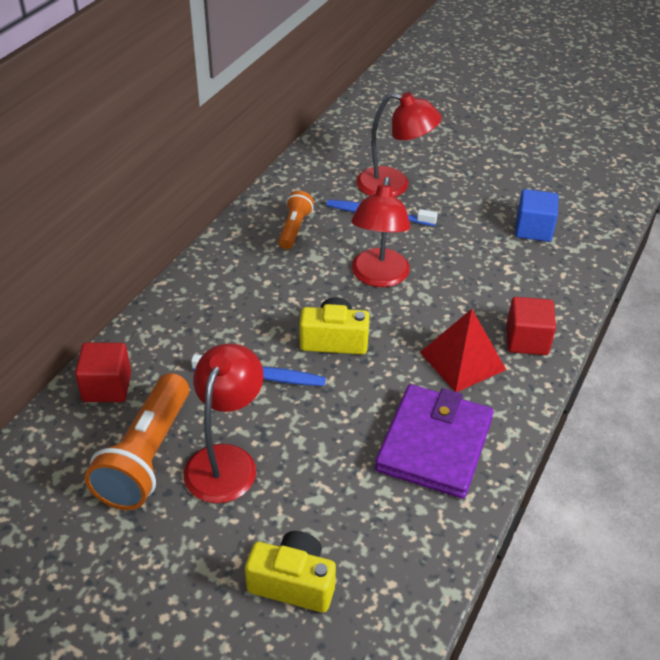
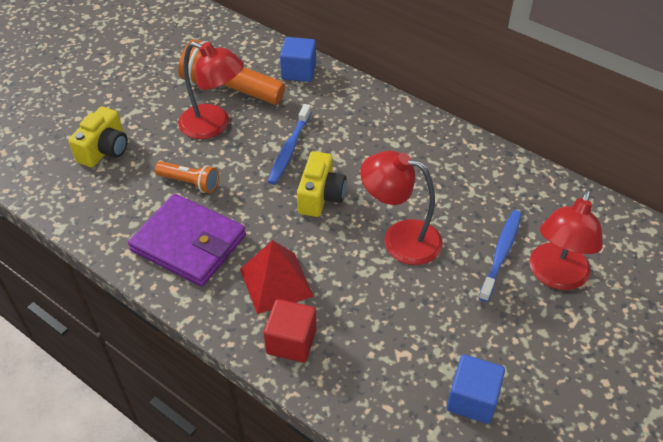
camera: 100 degrees right, 5 degrees up
red cube [75,342,131,402] -> blue cube [280,37,316,82]
orange flashlight [279,191,314,249] -> orange flashlight moved to [155,161,219,193]

